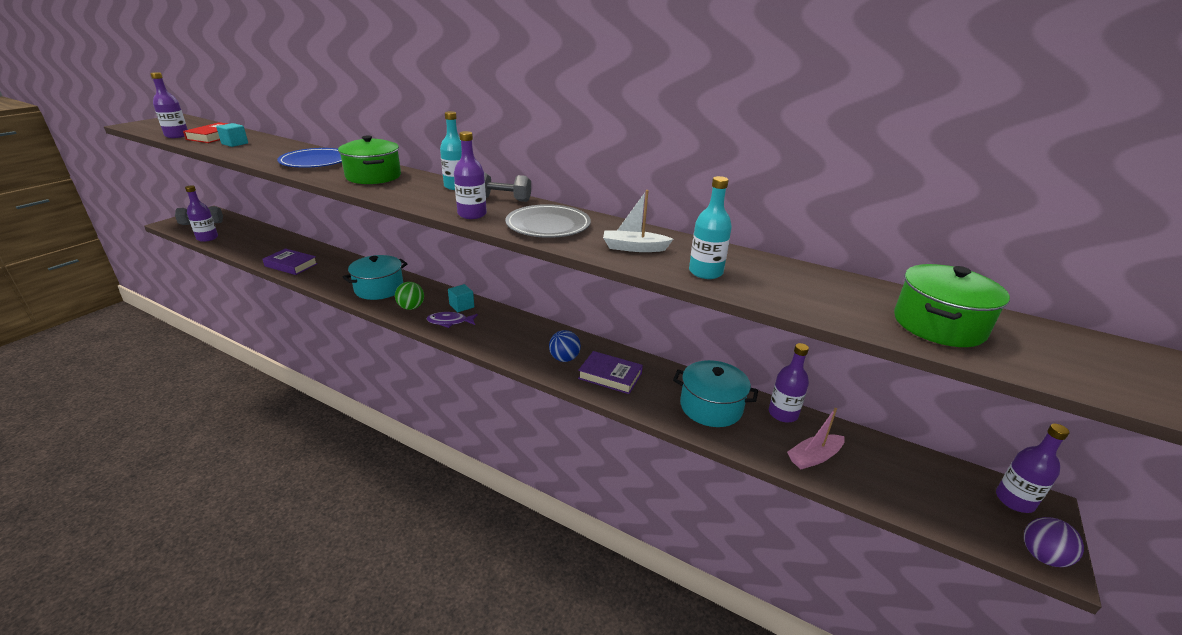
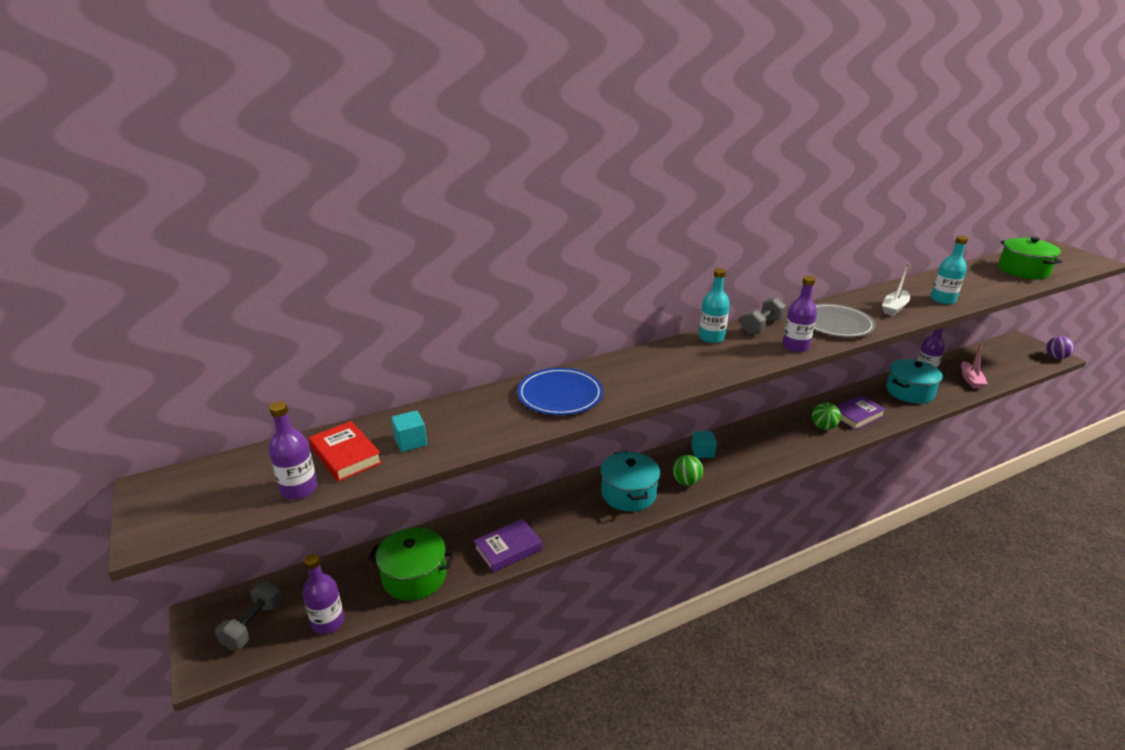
camera: 55 degrees left, 0 degrees up
green pot [338,135,401,184] -> green pot moved to [368,527,455,601]
purple fish [427,312,478,328] -> none
blue ball [549,330,581,362] -> green ball [812,402,841,430]
purple bottle [996,424,1070,513] -> none

